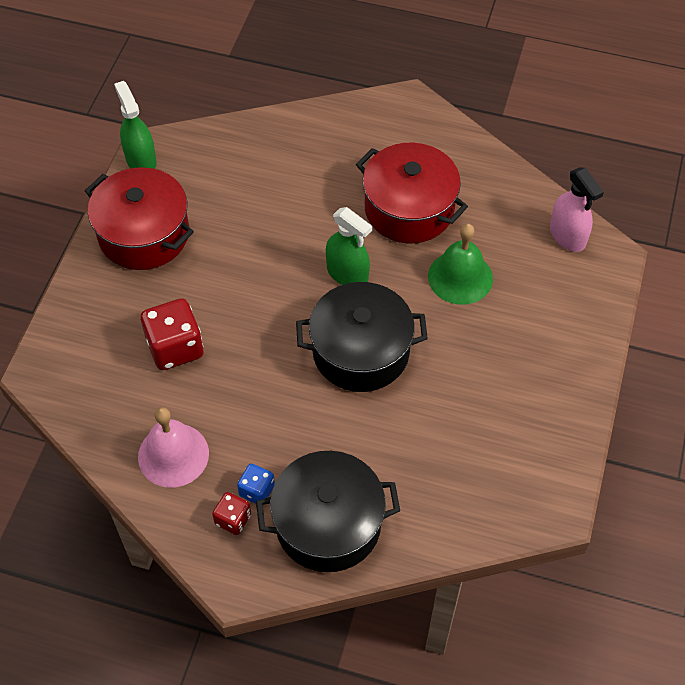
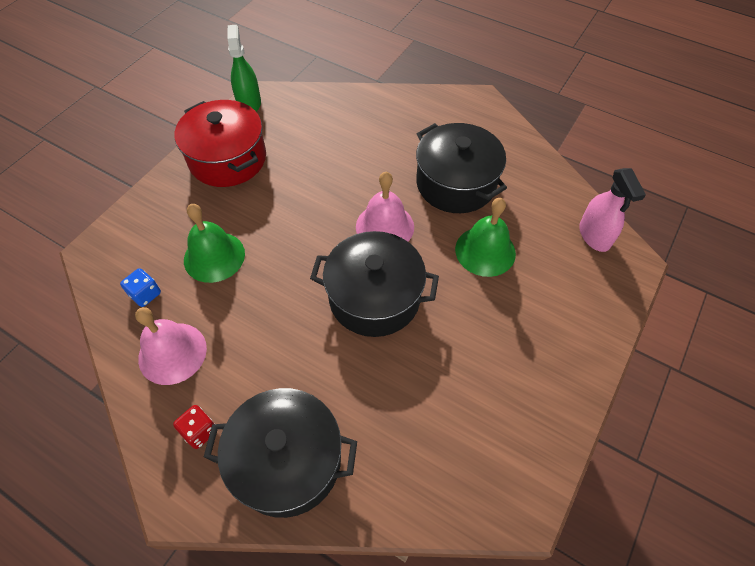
camera: 15 degrees right, 0 degrees up
red dice [141,298,204,370] -> green bell [184,204,245,283]
blue dice [237,464,275,505] -> blue dice moved to [120,268,161,307]
green spray bottle [326,207,372,285] -> pink bell [356,172,414,242]
red pot [356,143,468,243] -> black pot [416,123,507,213]

